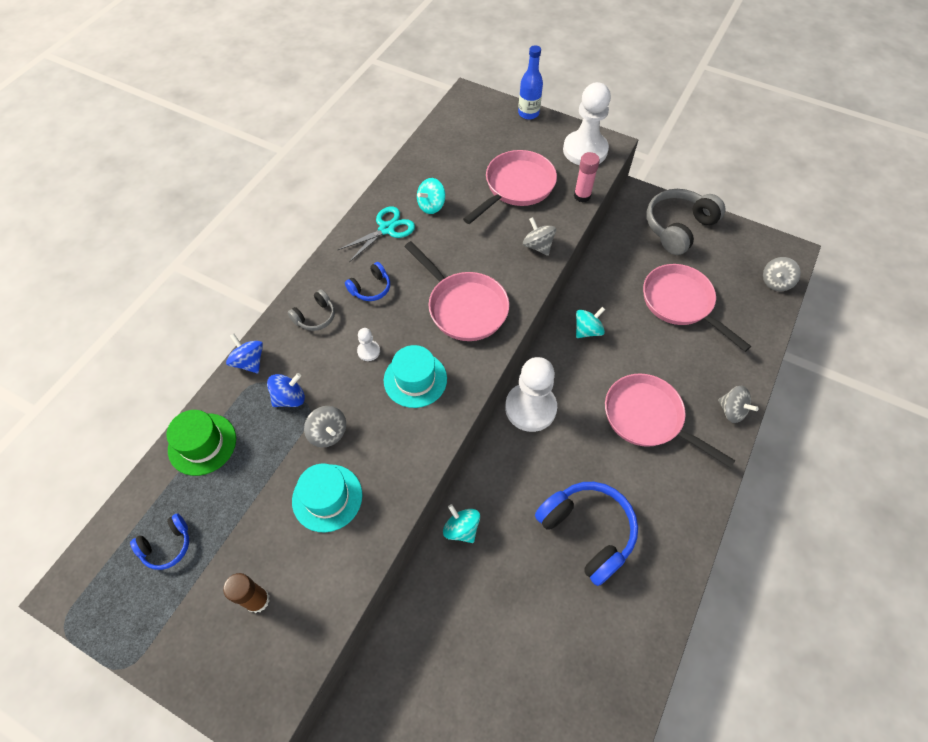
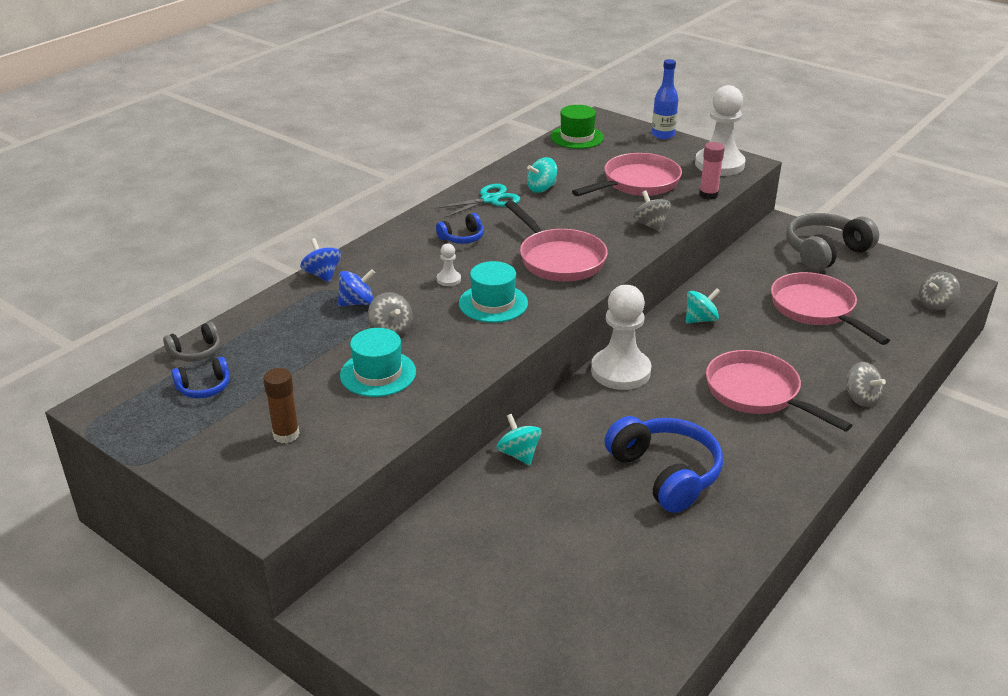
camera: 10 degrees right, 25 degrees down
green hat [167,410,236,476] -> green hat moved to [550,105,604,149]
grey headphones [288,290,335,331] -> grey headphones moved to [163,322,220,362]

